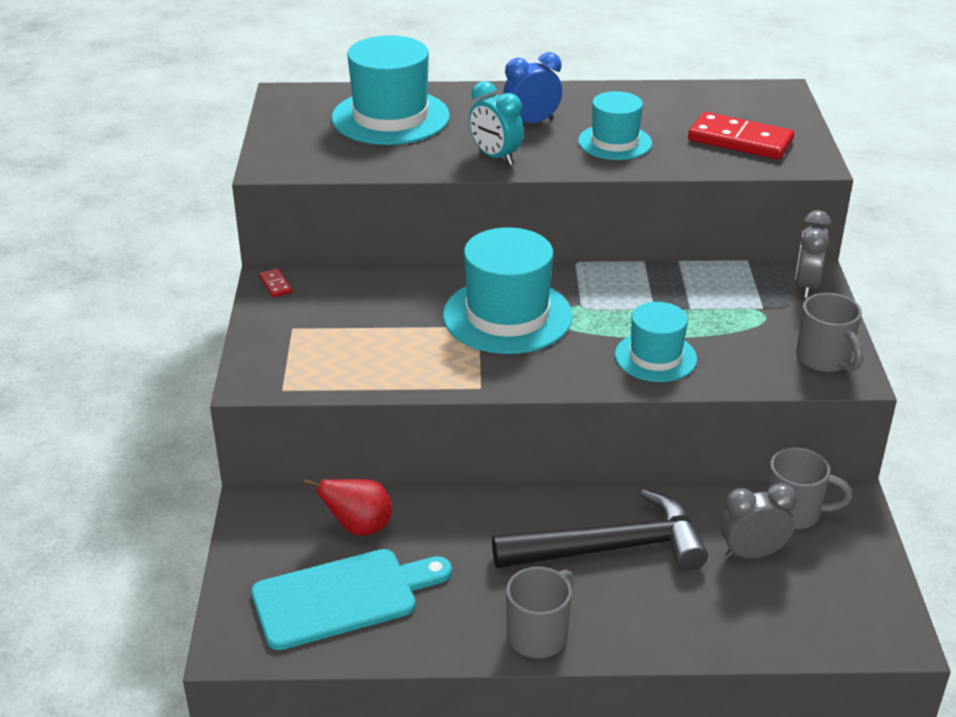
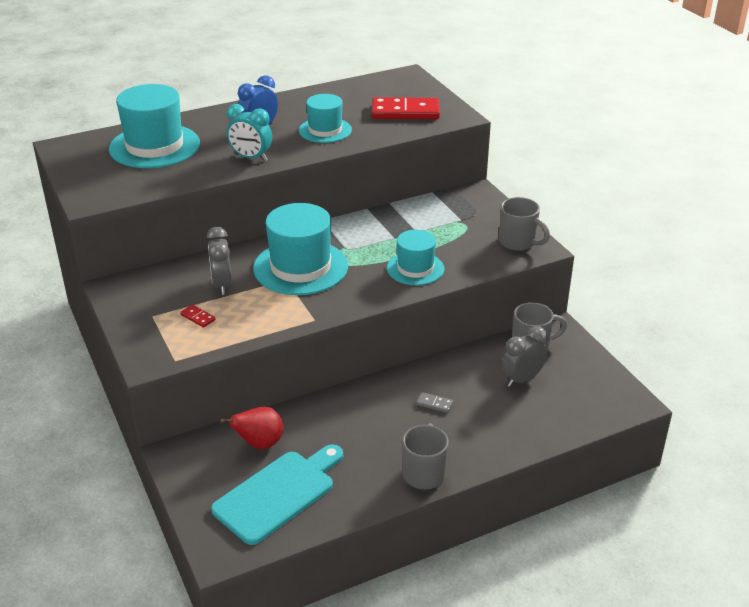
camera: 25 degrees left, 0 degrees up
red domino [259,268,292,297] -> red domino moved to [180,304,216,328]
black hammer [492,489,708,571] -> grey domino [416,392,453,413]
grey clock [795,210,831,298] -> grey clock moved to [207,227,232,295]

